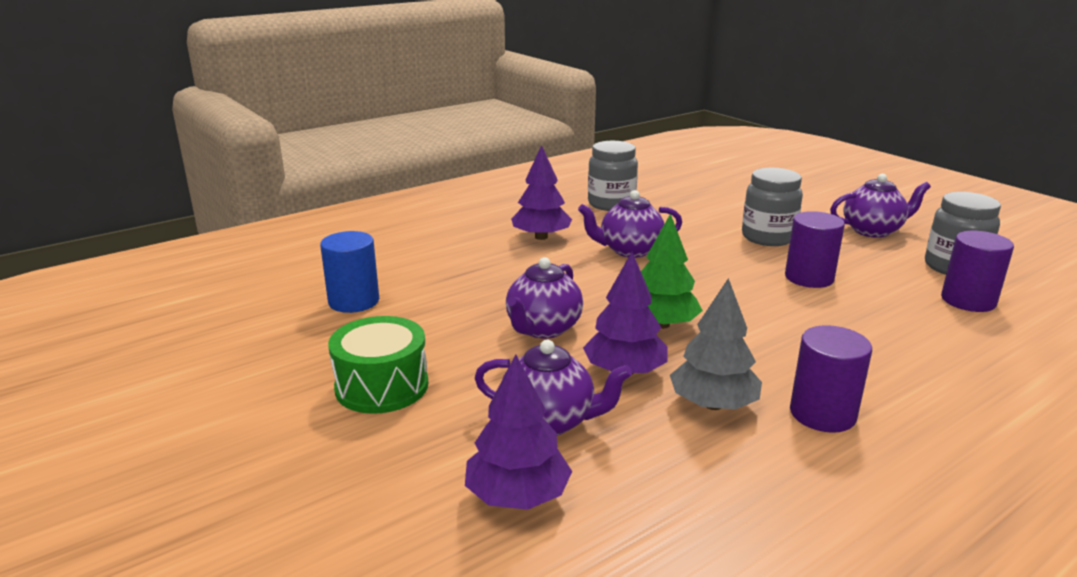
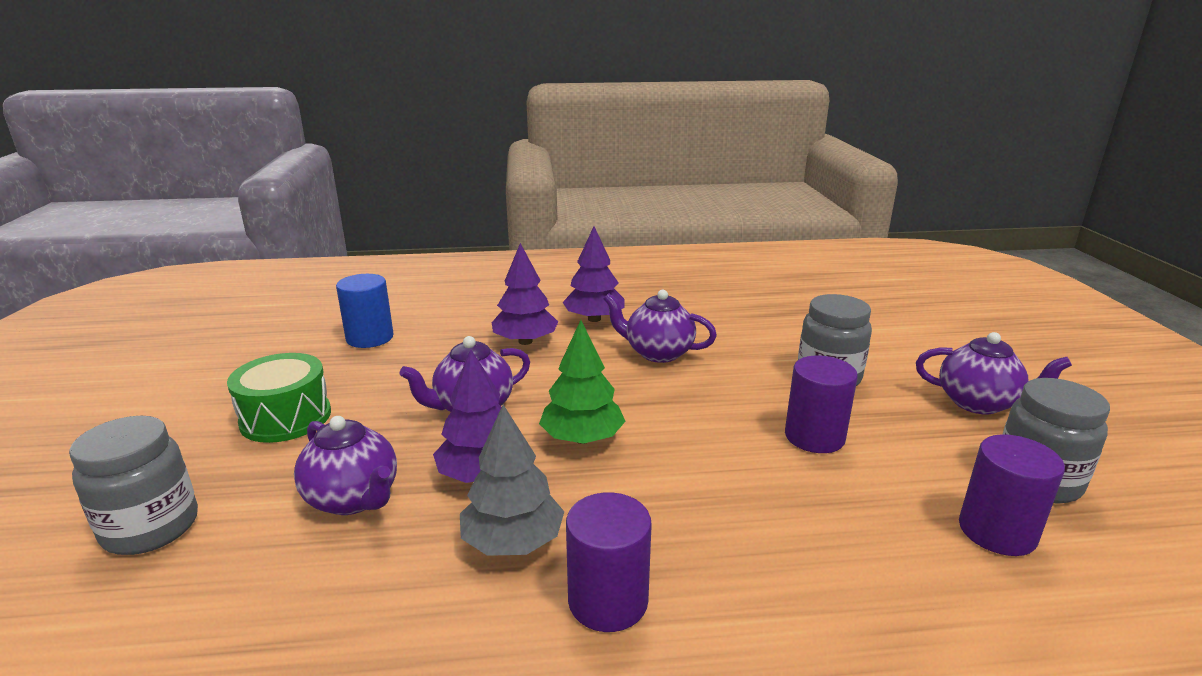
camera: 30 degrees right, 0 degrees up
purple tree [465,354,572,510] -> purple tree moved to [492,243,558,345]
grey jar [588,141,638,211] -> grey jar moved to [69,416,198,555]

